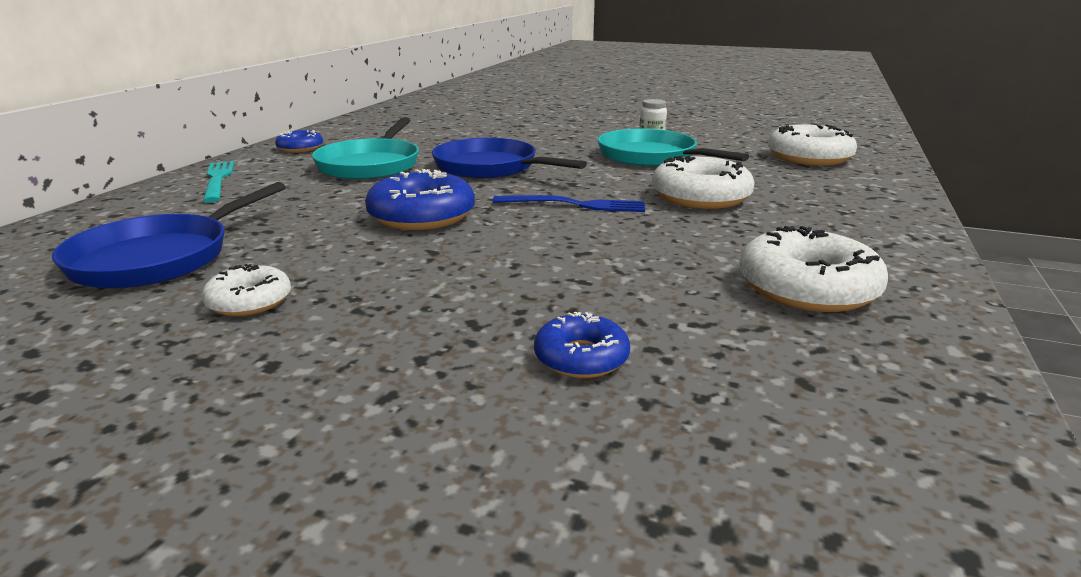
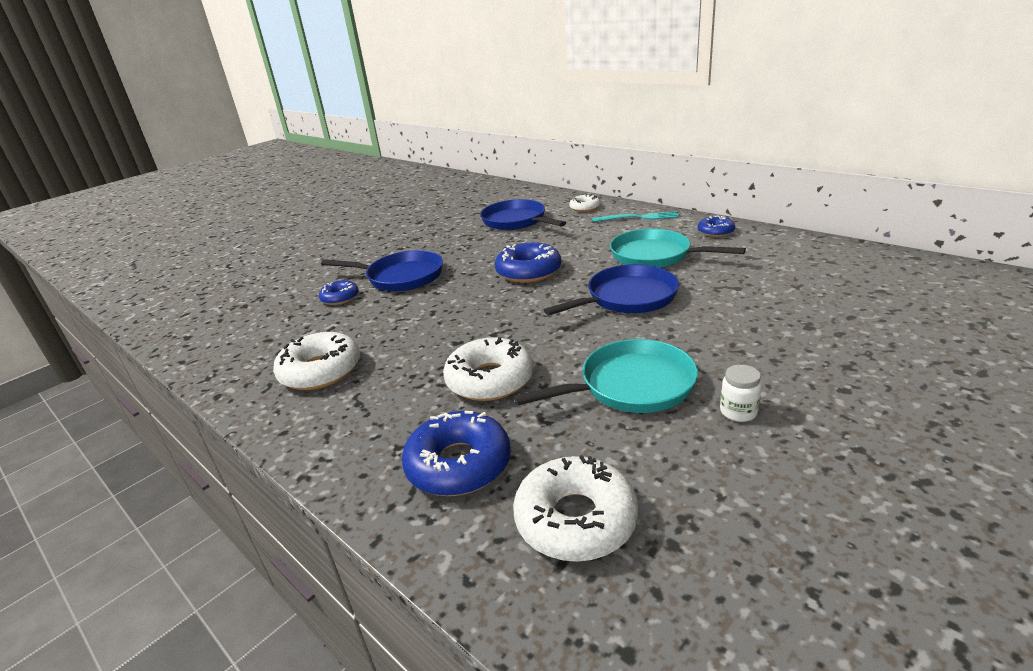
camera: 115 degrees right, 5 degrees up
white donut [202,264,291,316] -> white donut moved to [569,195,600,212]
blue fork [493,195,645,212] -> none
none -> blue pan [321,250,443,291]
none -> blue donut [402,411,511,496]

